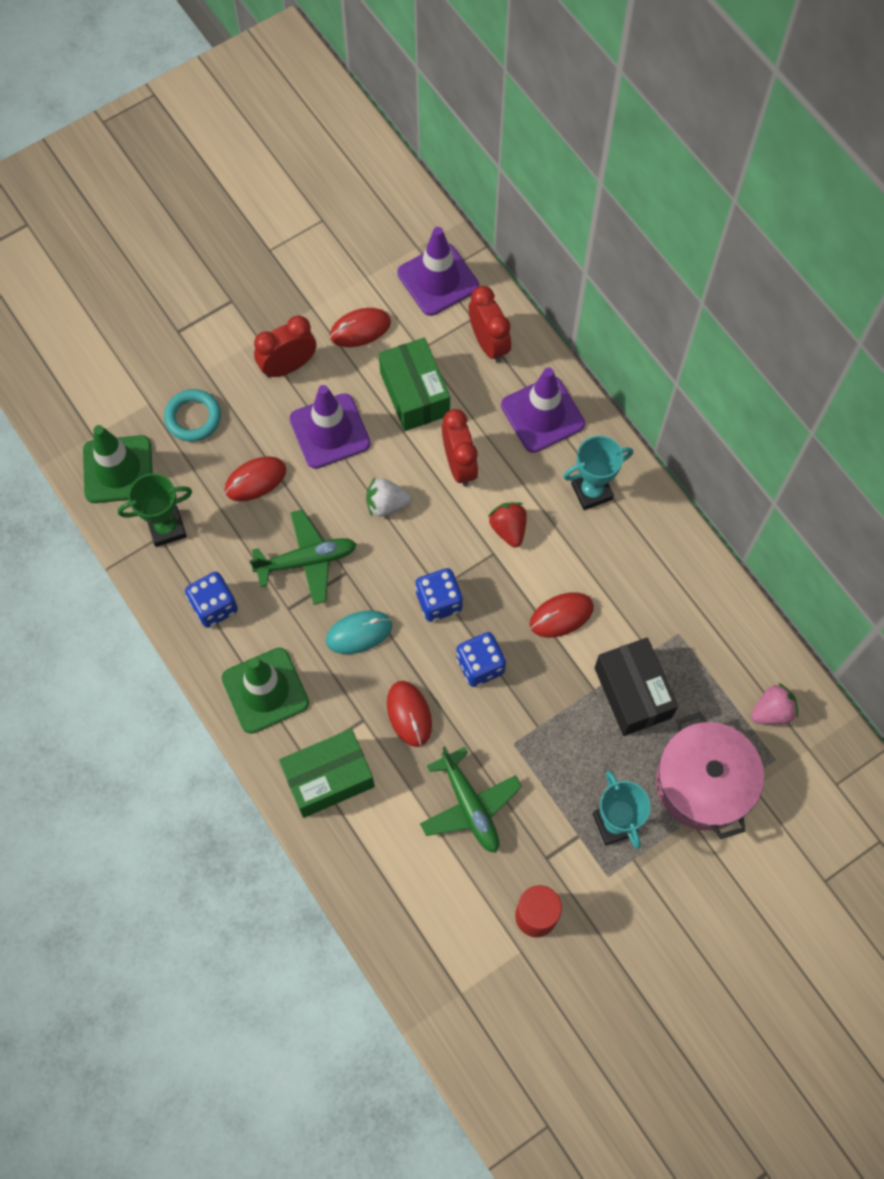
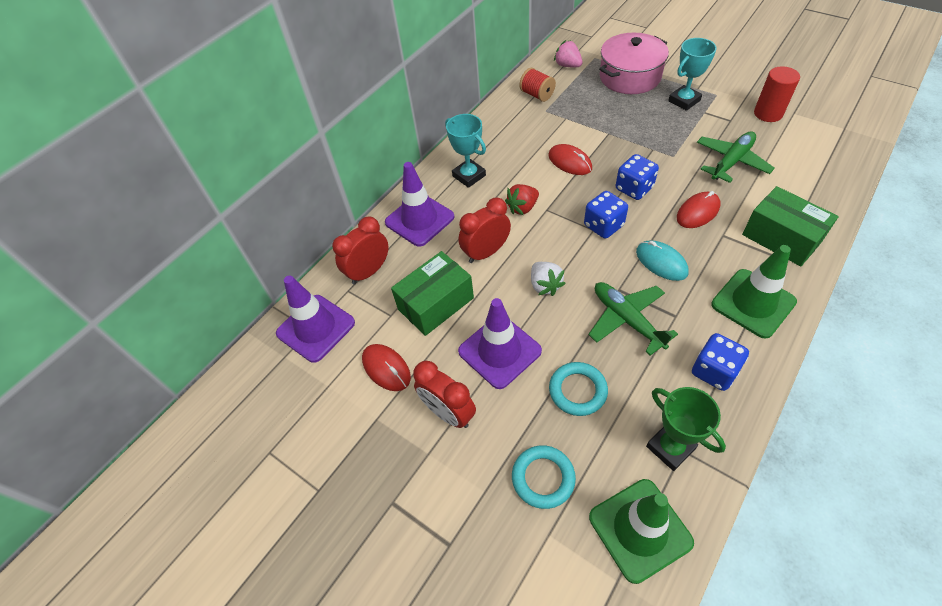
camera: 105 degrees left, 15 degrees down
red mouse [225,456,286,501] -> turquoise ring [549,362,608,416]
black box [595,637,678,736] -> none
none -> red spool [519,68,556,102]

